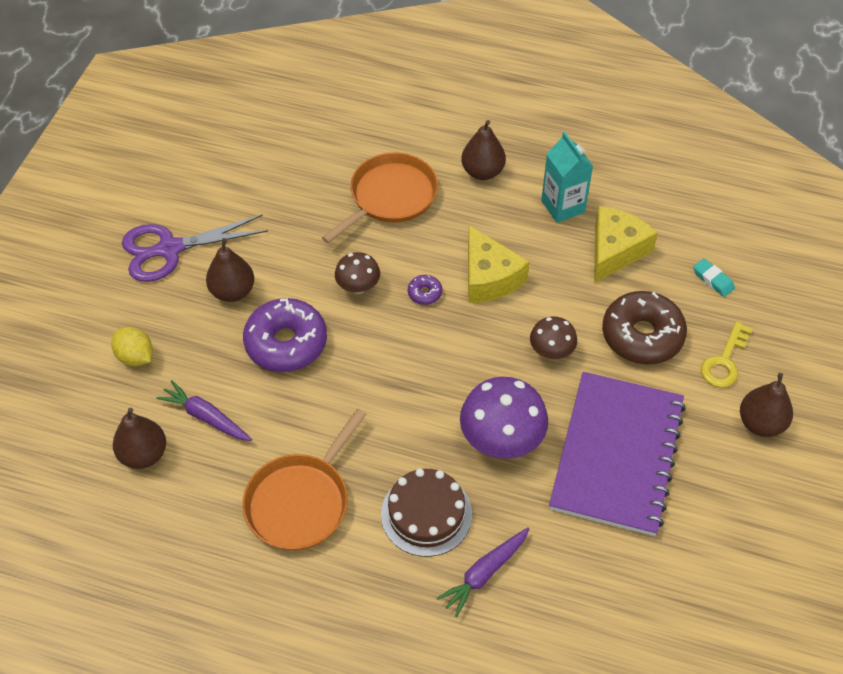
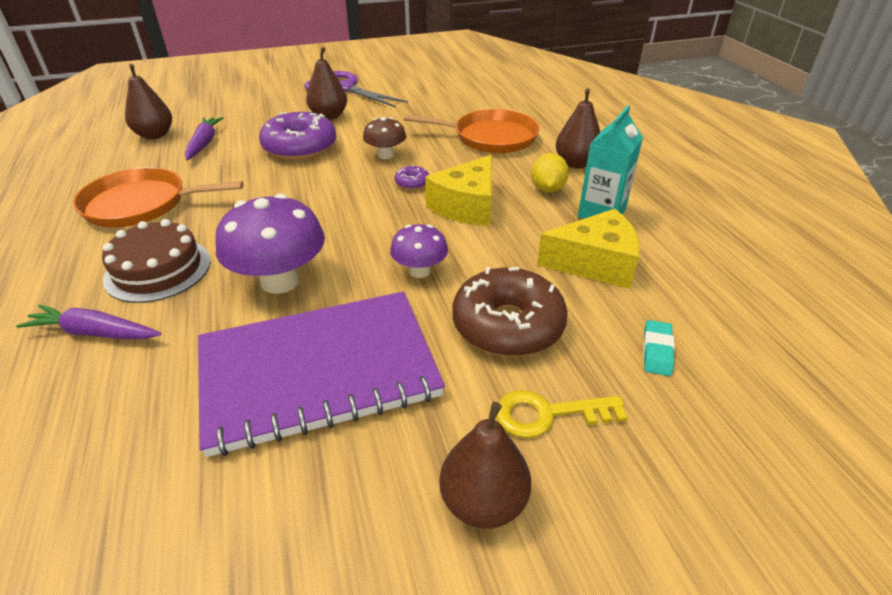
camera: 55 degrees right, 15 degrees down
yellow lemon [111,327,153,366] -> yellow lemon moved to [531,153,569,192]
brown mushroom [530,316,577,359] -> purple mushroom [390,224,448,278]

